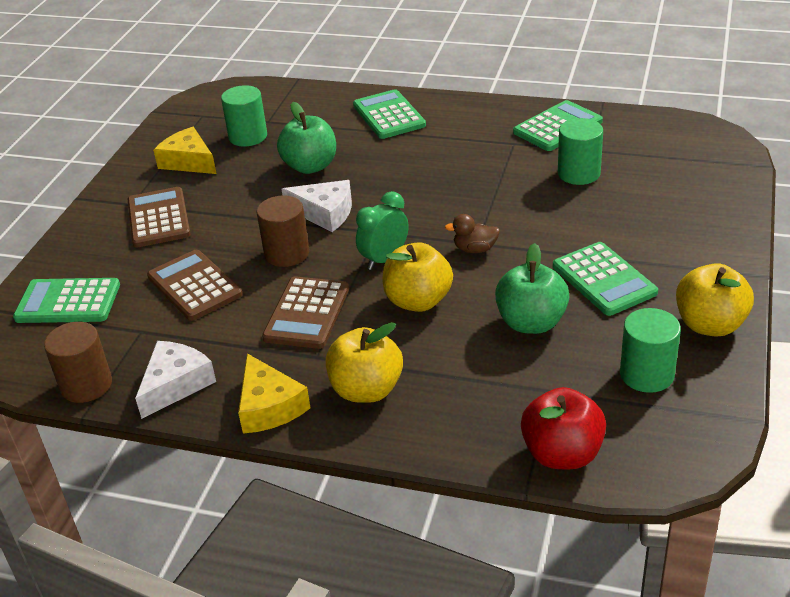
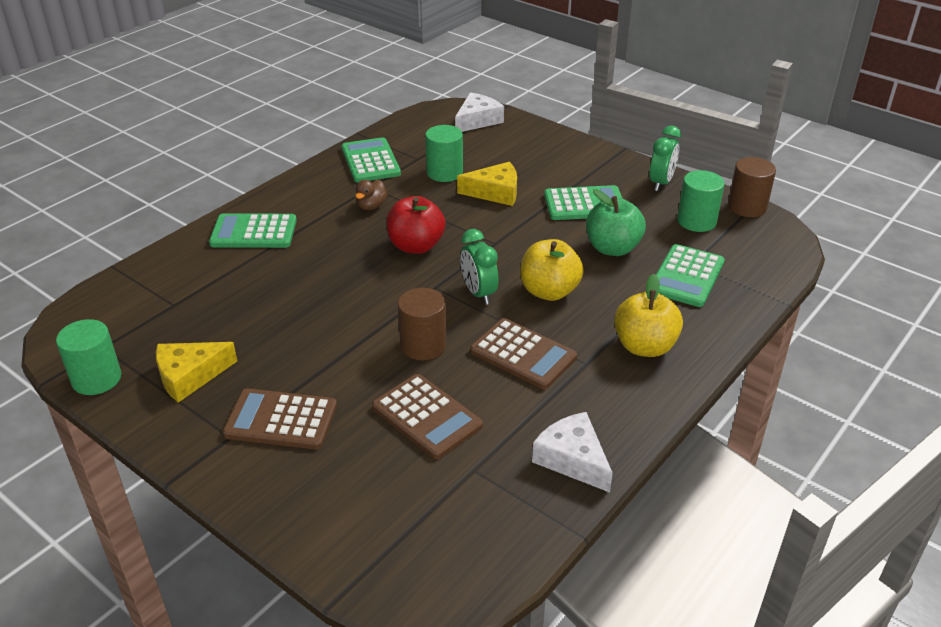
camera: 70 degrees left, 0 degrees up
green calculator [13,278,120,323] -> green calculator moved to [656,244,725,307]
brown cylinder [44,322,112,403] -> brown cylinder moved to [728,157,776,217]
brown calculator [147,250,243,321] -> brown calculator turned 120 degrees counterclockwise [372,374,483,459]
green cylinder [221,85,267,147] -> green cylinder moved to [56,319,121,395]
yellow cheese [238,353,311,434] -> yellow cheese moved to [457,162,517,206]
green apple [277,102,336,174] -> none
white cheese [282,180,352,232] -> white cheese moved to [455,92,504,132]
brown duck [445,214,500,253] -> brown duck moved to [355,179,387,210]
red apple [521,387,606,469] -> red apple moved to [386,196,446,254]
yellow apple [676,263,754,336] -> green clock [649,126,681,191]

